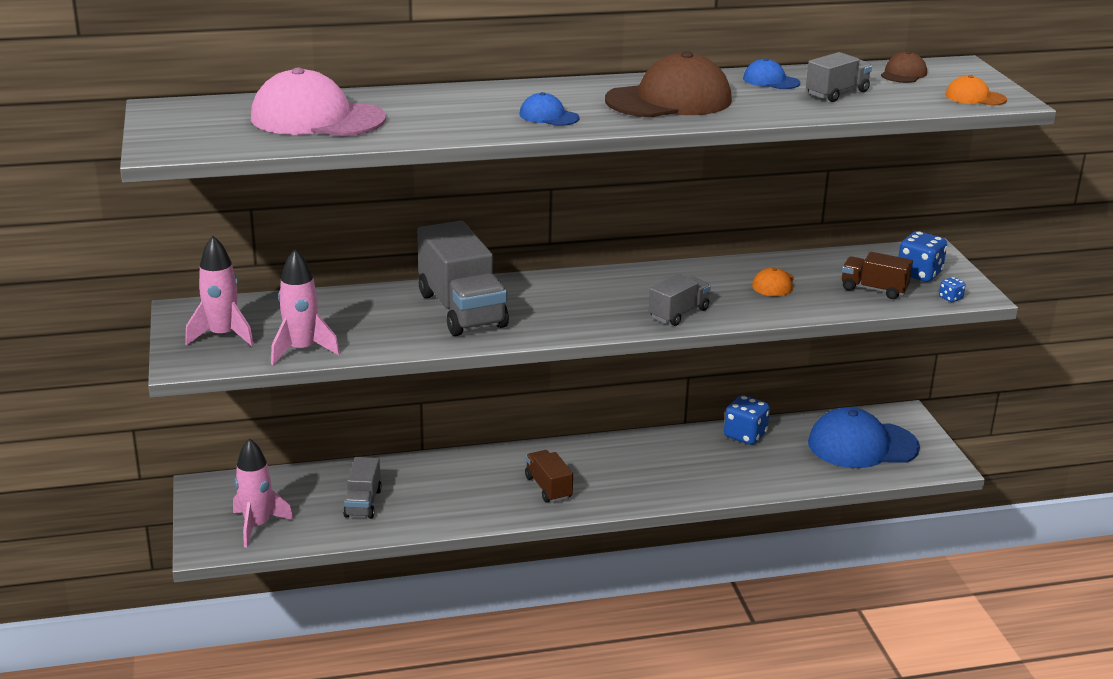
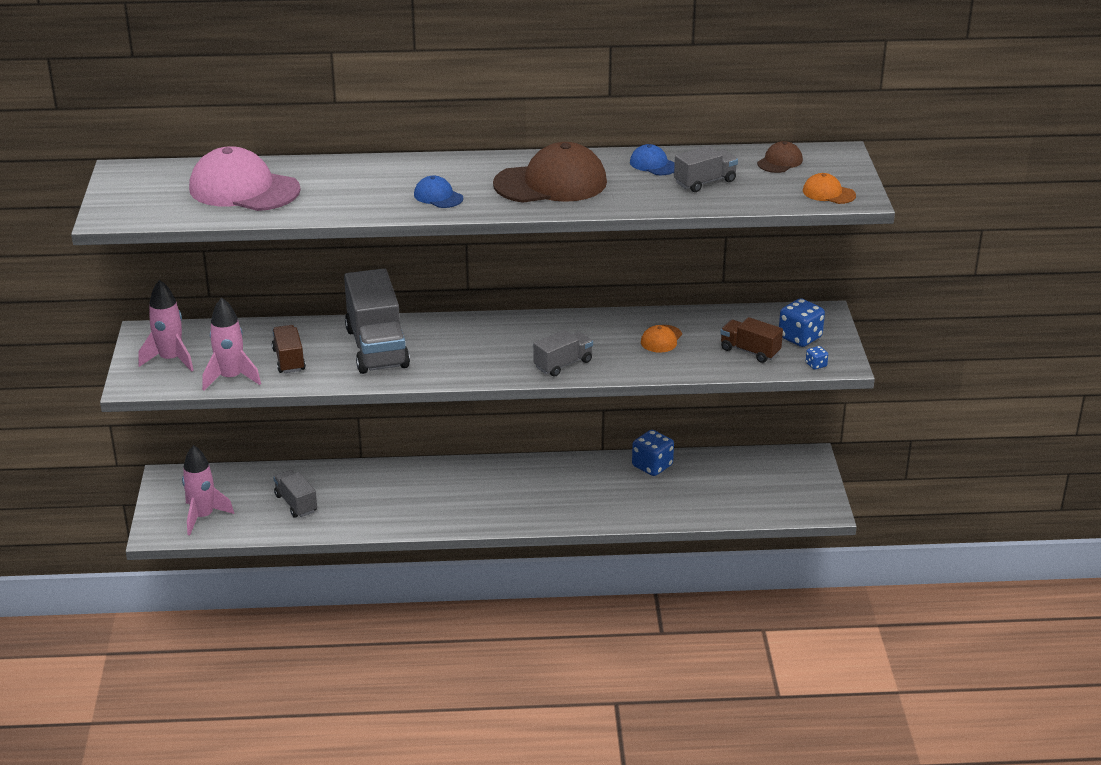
camera: 10 degrees right, 5 degrees up
grey truck [343,457,382,519] -> grey truck turned 135 degrees clockwise [273,470,317,518]
brown truck [525,450,573,503] -> brown truck moved to [272,325,306,373]
blue cap [808,407,920,468] -> none

